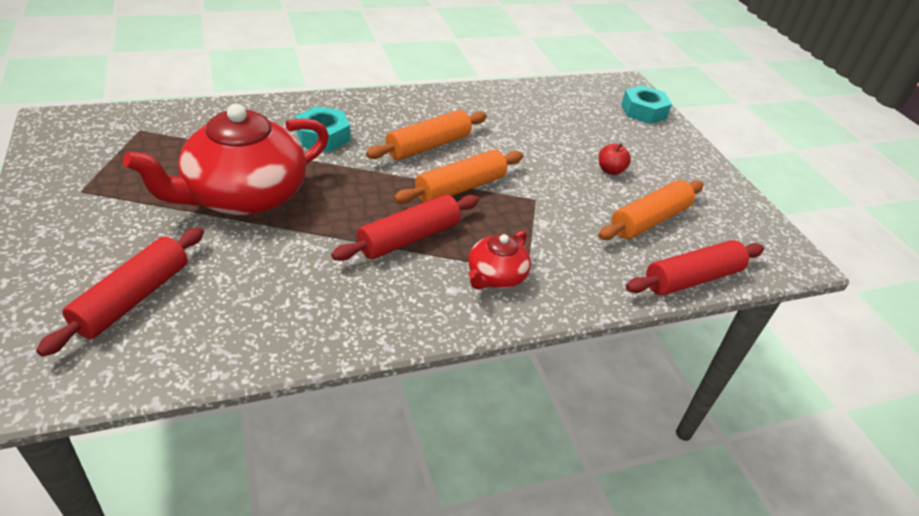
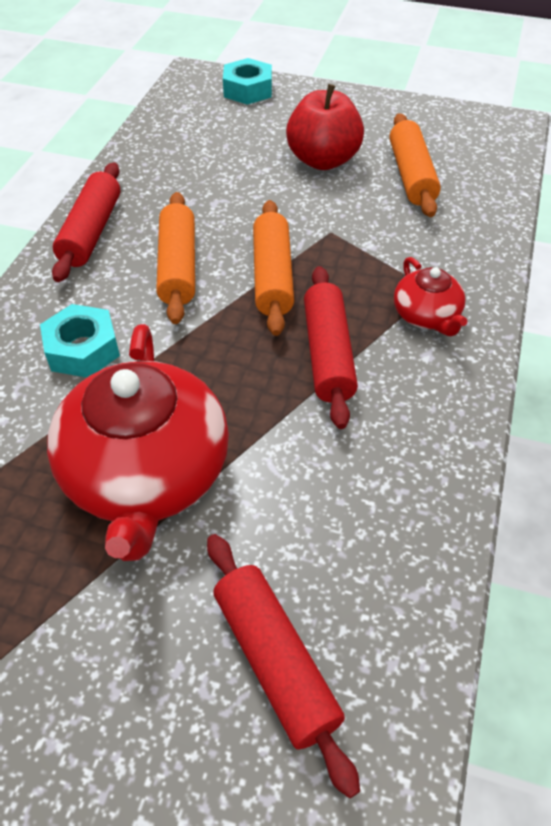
camera: 50 degrees left, 10 degrees up
red apple [599,143,631,175] -> red apple [286,84,364,170], size x2.10
red rolling pin [626,240,764,296] -> red rolling pin moved to [52,162,120,282]

